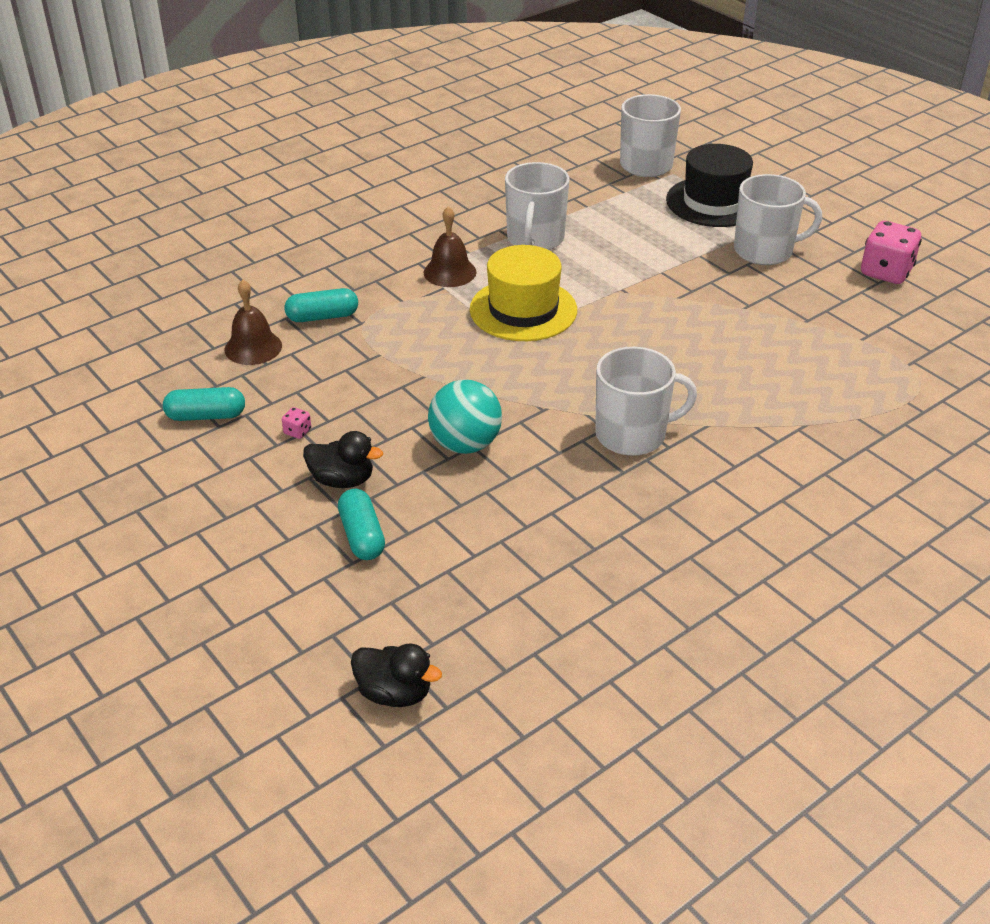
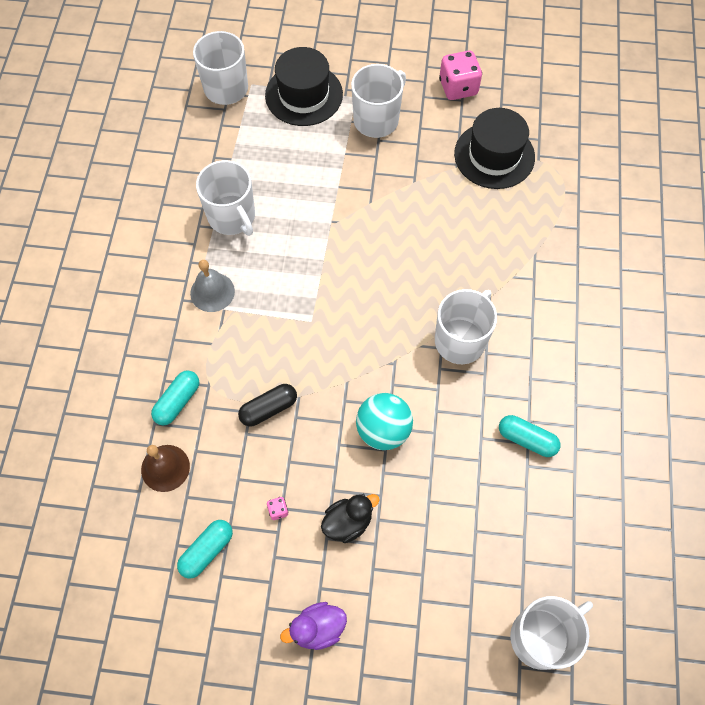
camera: 45 degrees left, 25 degrees up
turquoise capsule [338,489,385,560] -> turquoise capsule moved to [499,415,561,457]
black duck [351,644,442,707] -> white mug [510,596,593,670]
brown bell [424,206,477,287] -> grey bell [190,260,235,312]
yellow hat [470,245,577,341] -> none
none -> black capsule [238,384,297,427]
none -> purple duck [280,602,347,650]
none -> black hat [454,108,535,189]

